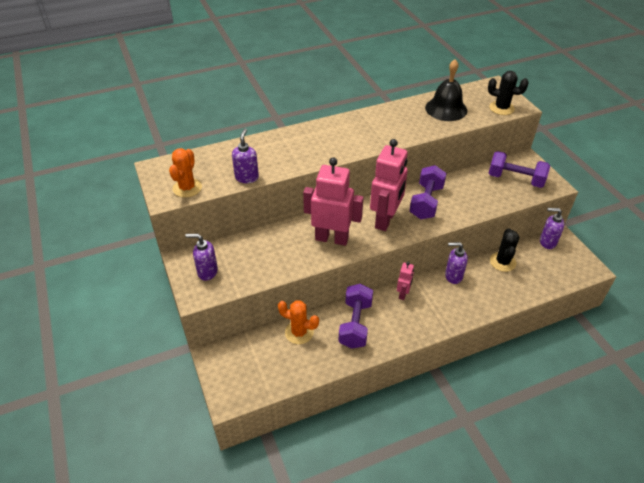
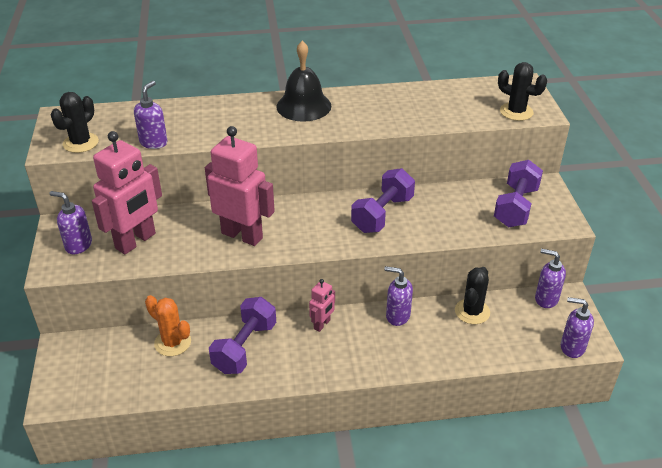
camera: 15 degrees right, 5 degrees down
orange cactus [169,148,202,198] -> black cactus [50,92,99,153]
pink robot [370,139,408,231] -> pink robot moved to [92,131,162,254]
black bell [425,59,467,121] -> black bell moved to [276,41,331,122]
purple dumbbell [489,151,550,188] -> purple dumbbell turned 75 degrees clockwise [494,160,543,227]
none -> purple soap dispenser [561,297,594,358]

